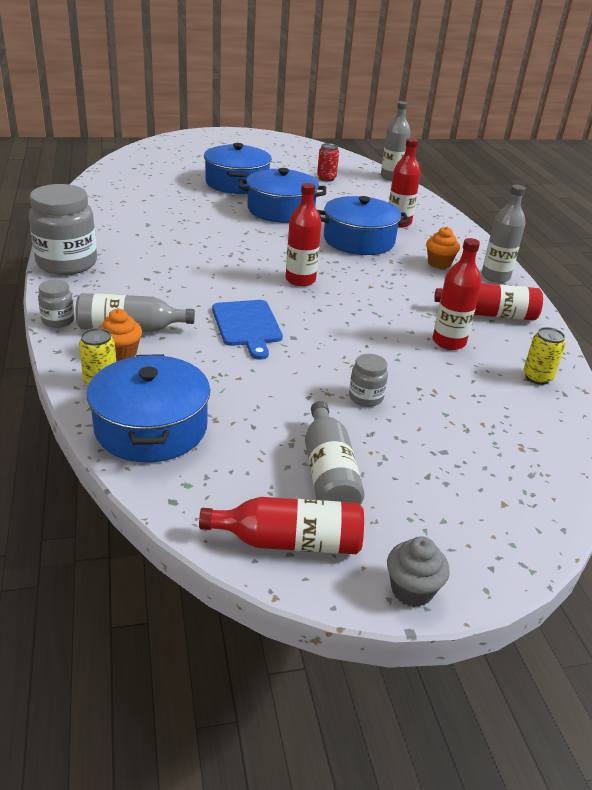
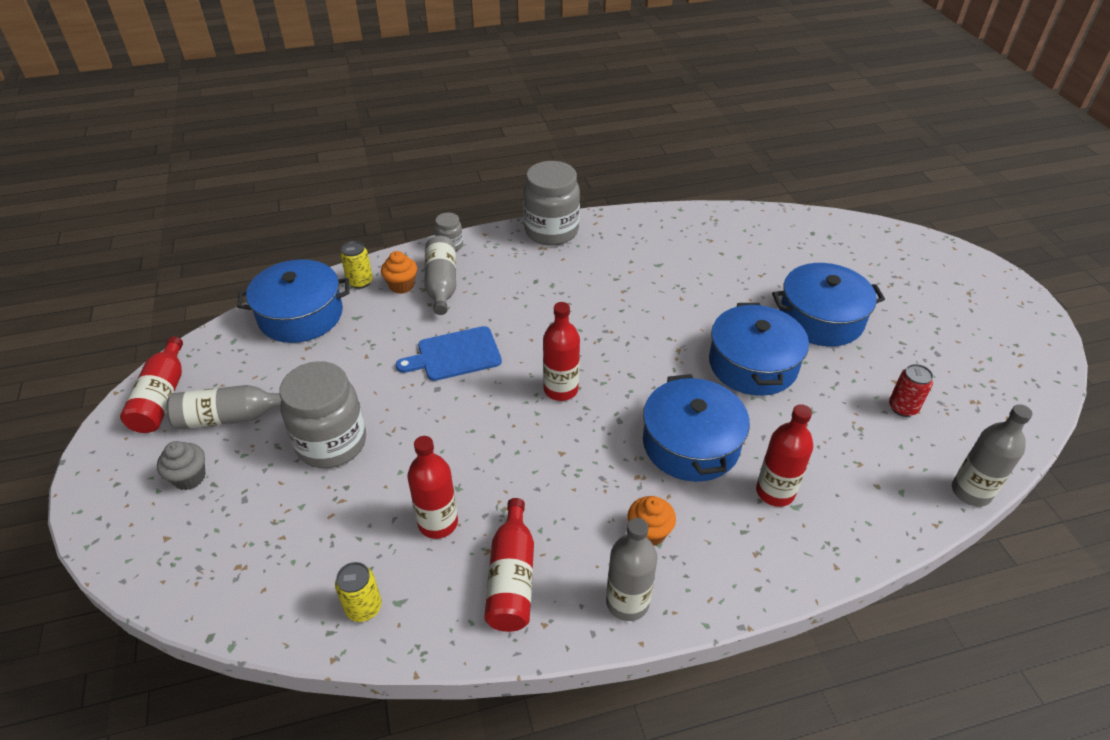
camera: 90 degrees right, 10 degrees up
grey jar [349,354,388,407] -> grey jar [279,361,366,468], size x2.11
grey cupcake [387,536,450,607] -> grey cupcake moved to [157,441,206,490]

